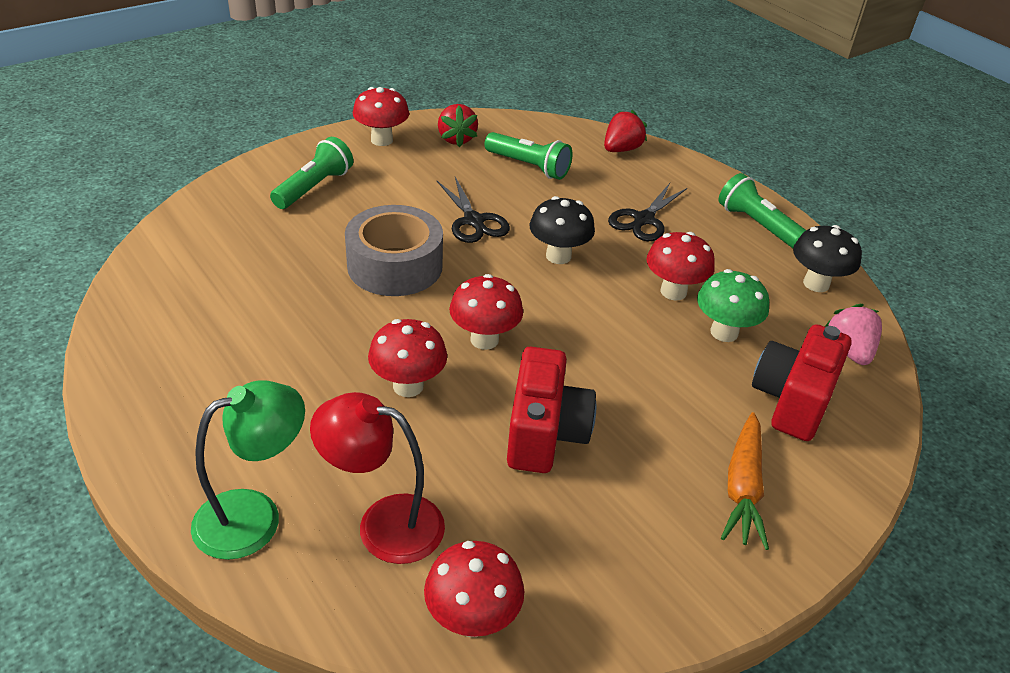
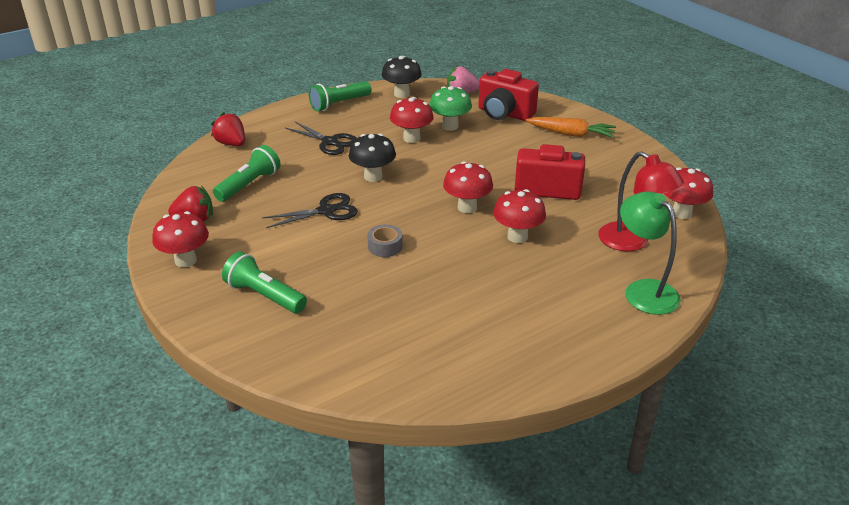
camera: 85 degrees left, 5 degrees down
red lamp [310,392,445,564] -> red lamp turned 60 degrees counterclockwise [598,151,684,251]
grey tape [345,205,443,296] -> grey tape [367,225,403,257], size x0.46

